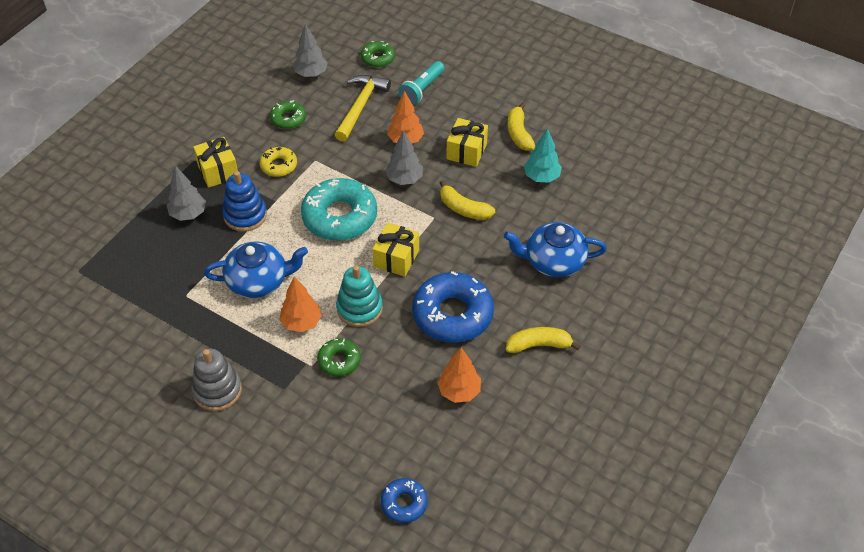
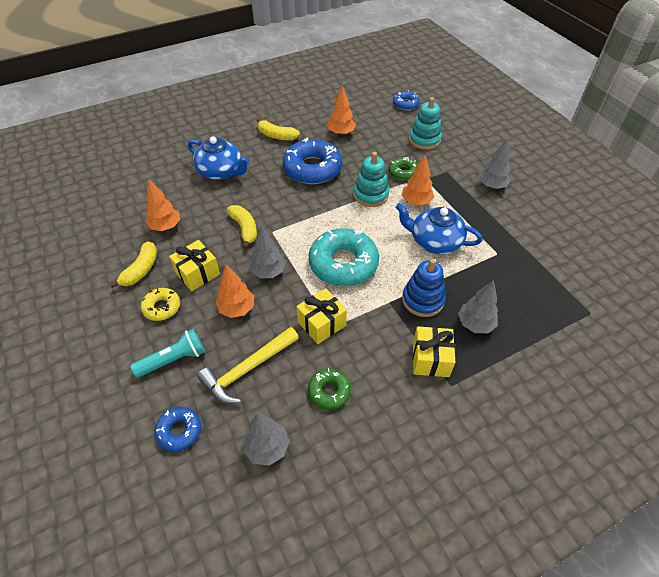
camera: 150 degrees left, 0 degrees up
grey stacking toy [191,349,242,411] -> grey tree [479,138,511,189]
yellow donut [260,147,297,177] -> yellow donut moved to [141,288,180,321]
green donut [361,41,395,68] -> blue donut [154,407,201,452]
yellow gift [372,222,419,277] -> yellow gift moved to [296,288,347,344]
turquoise tree [524,128,562,183] -> orange tree [145,180,180,231]
none -> turquoise stacking toy [409,97,442,150]

